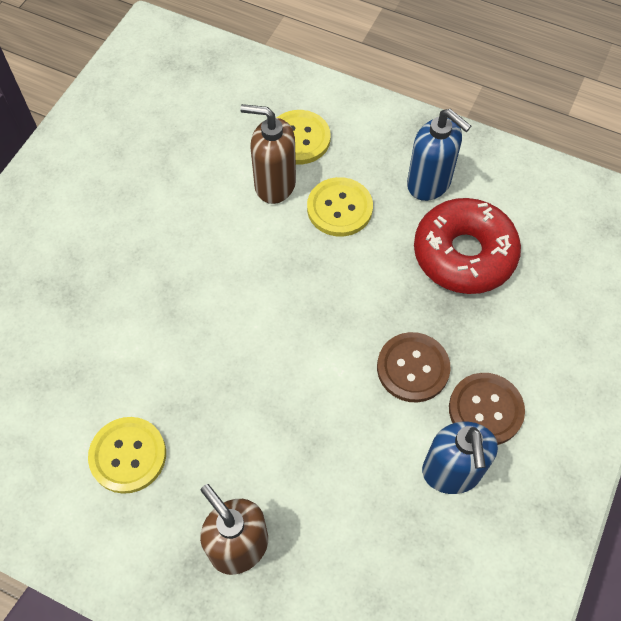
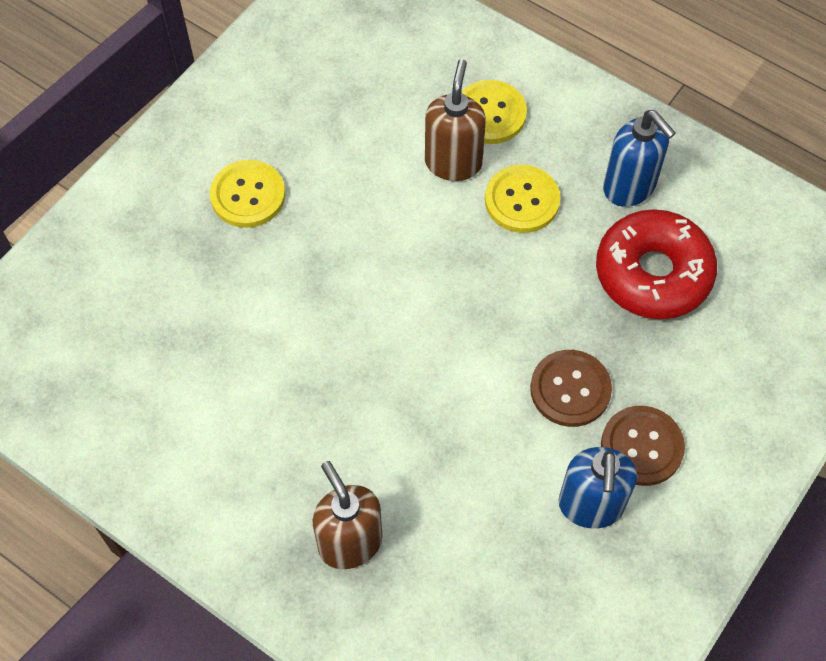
camera: 10 degrees right, 0 degrees up
yellow button [88,417,166,494] -> yellow button moved to [210,160,285,228]
brown soap dispenser [240,104,296,204] -> brown soap dispenser turned 75 degrees clockwise [425,59,486,181]

